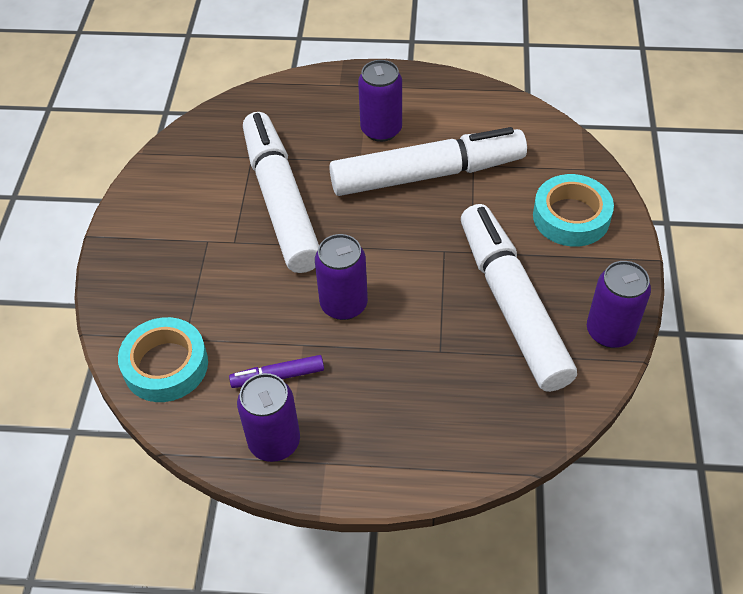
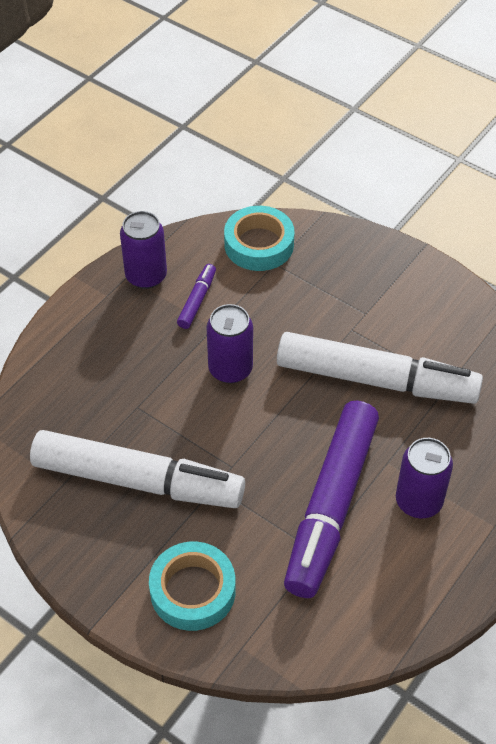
camera: 120 degrees right, 0 degrees up
white marker [329,127,527,196] -> purple marker [284,401,379,598]
purple can [587,261,651,348] -> none

